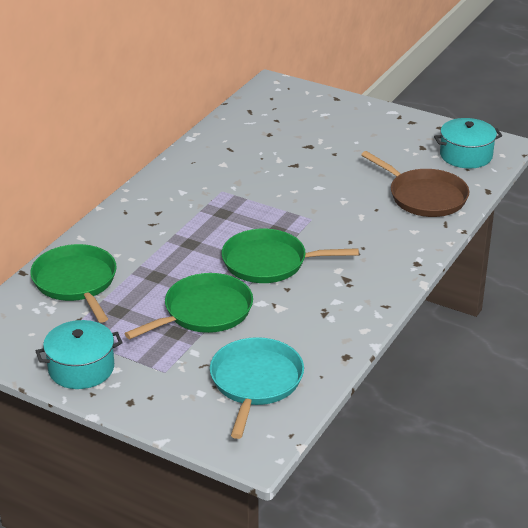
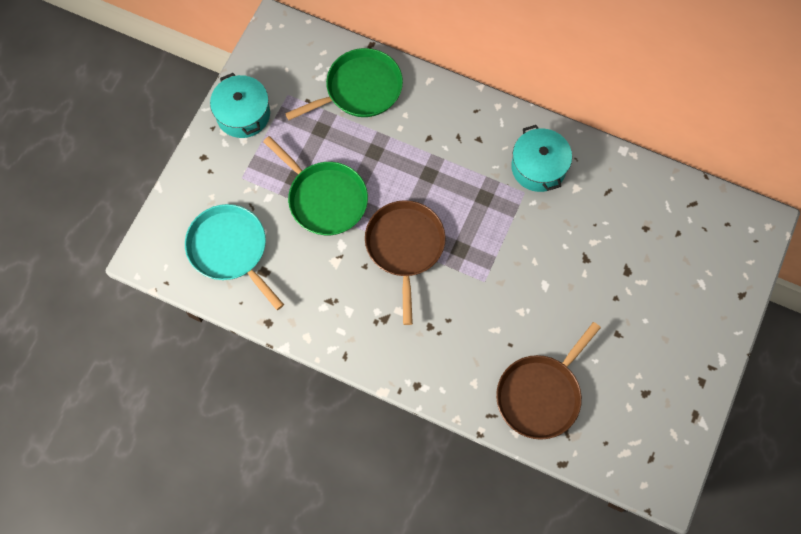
camera: 85 degrees right, 35 degrees up
turquoise pan [210,337,304,439] -> turquoise pan turned 135 degrees counterclockwise [185,204,284,310]
green pan [222,229,359,283] -> brown pan [365,200,446,325]
turquoise pot [434,118,502,169] -> turquoise pot moved to [511,125,572,192]

